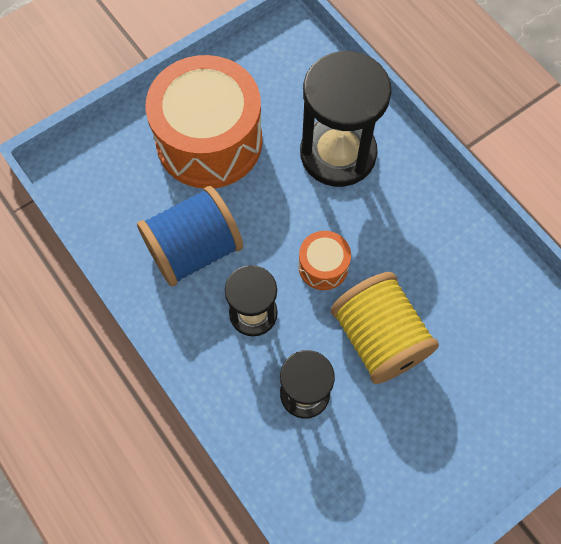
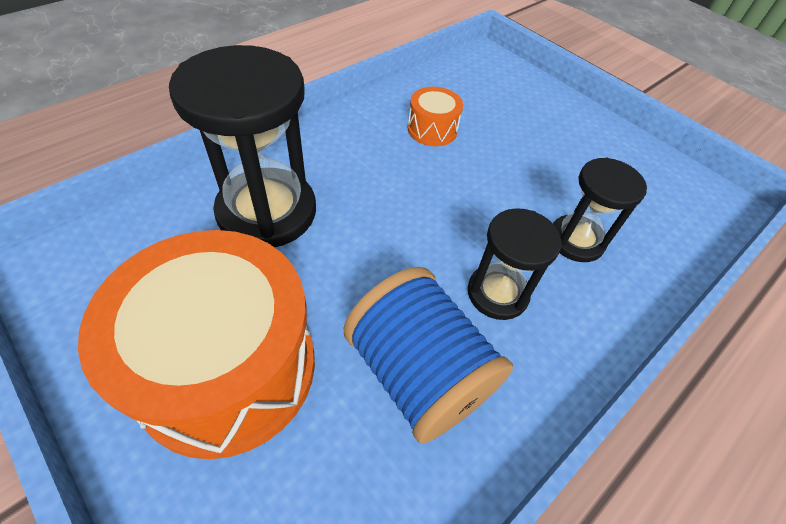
camera: 100 degrees left, 15 degrees down
orange drum [298,231,351,290] -> orange drum moved to [408,87,463,146]
yellow spool [331,272,439,384] -> none

